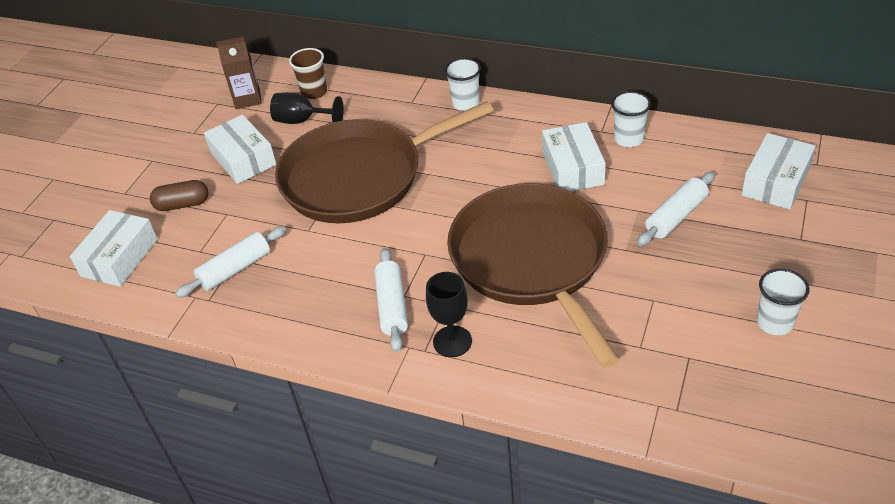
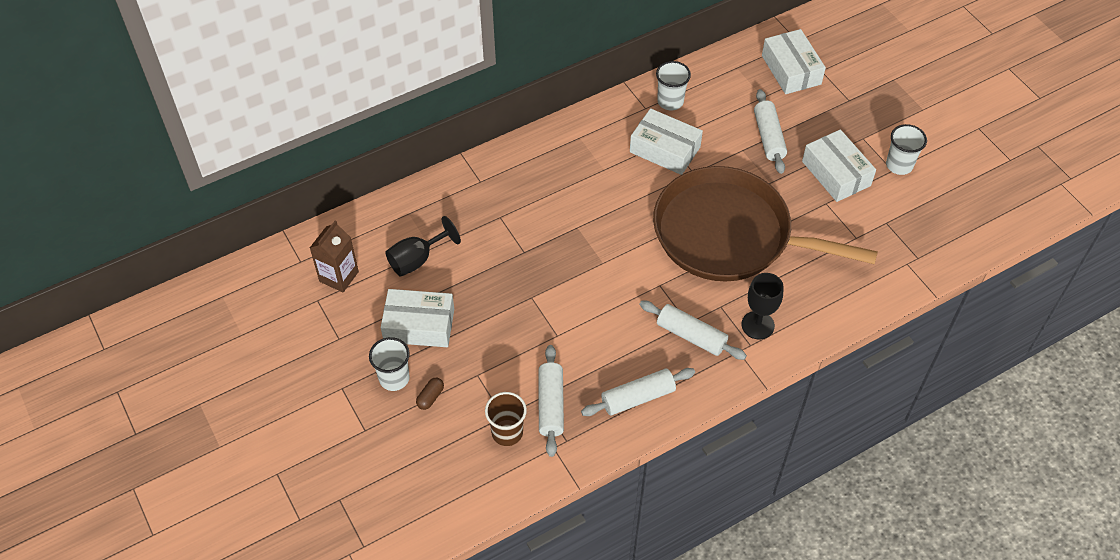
camera: 55 degrees left, 10 degrees up
white box [70,210,158,287] -> white box moved to [802,129,876,202]
brown capsule [150,180,209,211] -> brown capsule [416,378,444,410], size x0.62
brown pan [275,101,494,223] -> none
brown cup [289,48,327,99] -> brown cup moved to [485,392,527,446]
white cup [445,58,481,111] -> white cup moved to [369,337,410,391]
none -> white rolling pin [581,368,695,416]

